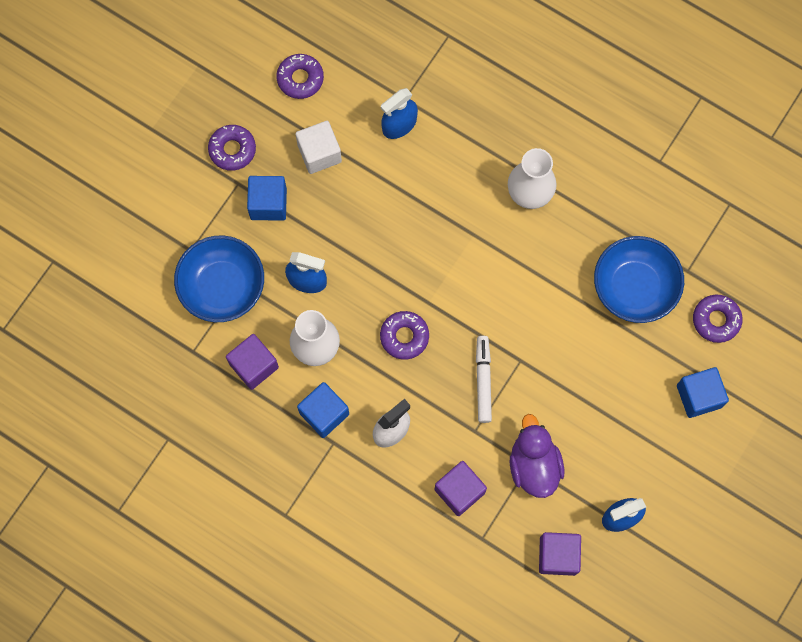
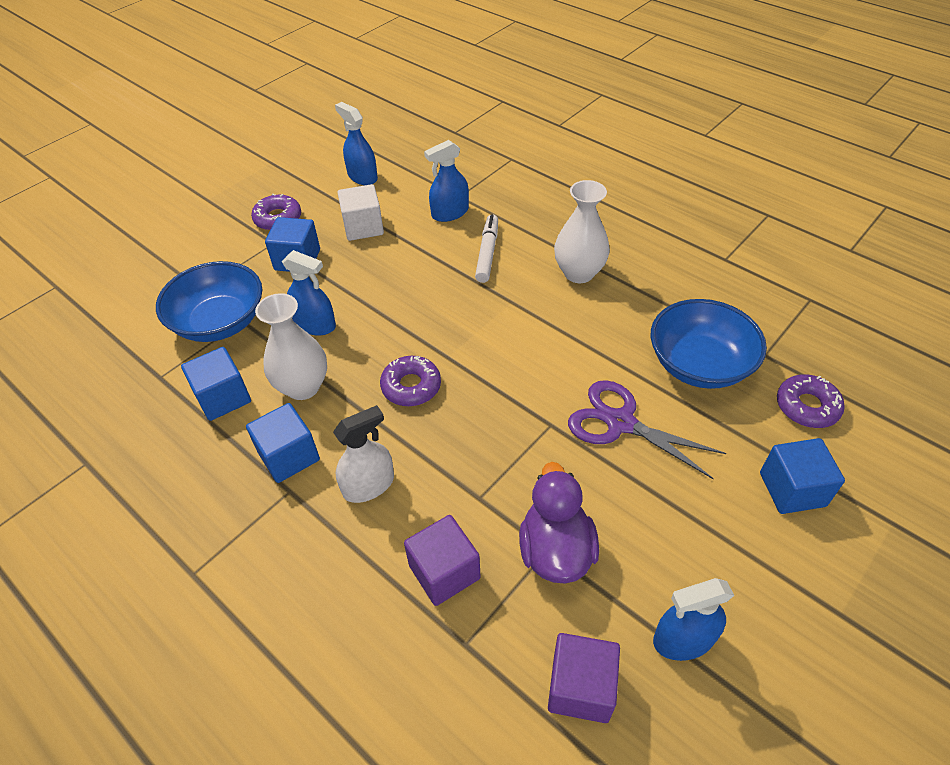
camera: 10 degrees right, 25 degrees down
purple cube [226,334,279,390] -> blue cube [181,347,251,421]
purple donut [276,54,324,99] -> blue spray bottle [335,102,378,185]
white marker [476,336,492,423] -> white marker moved to [475,214,498,283]
none -> purple scissors [568,380,726,479]

